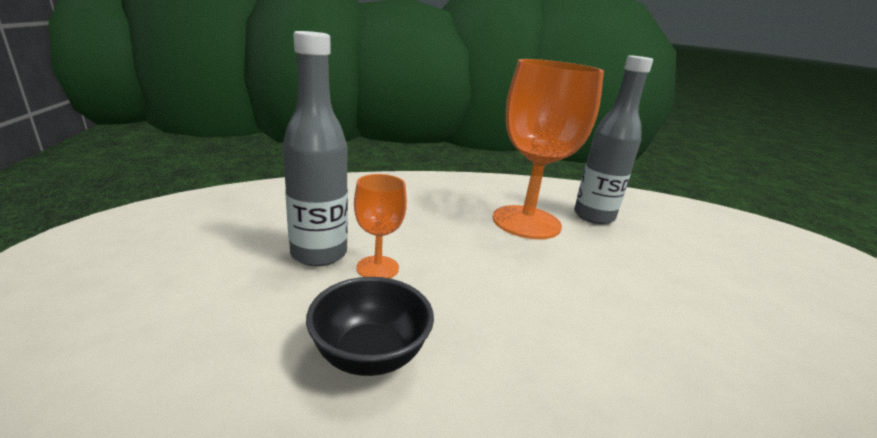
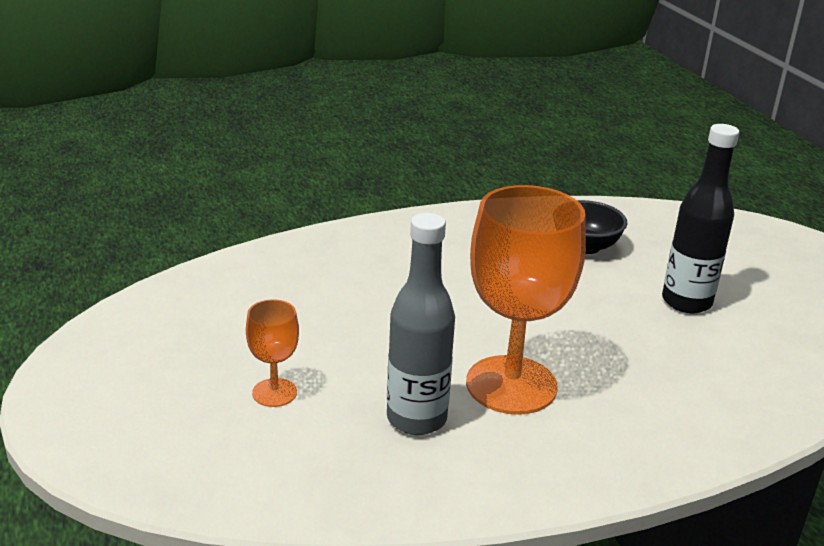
camera: 170 degrees right, 5 degrees up
grey bottle [283,31,348,266] -> black bottle [662,124,739,313]
orange goblet [354,174,407,278] -> orange goblet moved to [246,299,299,407]

